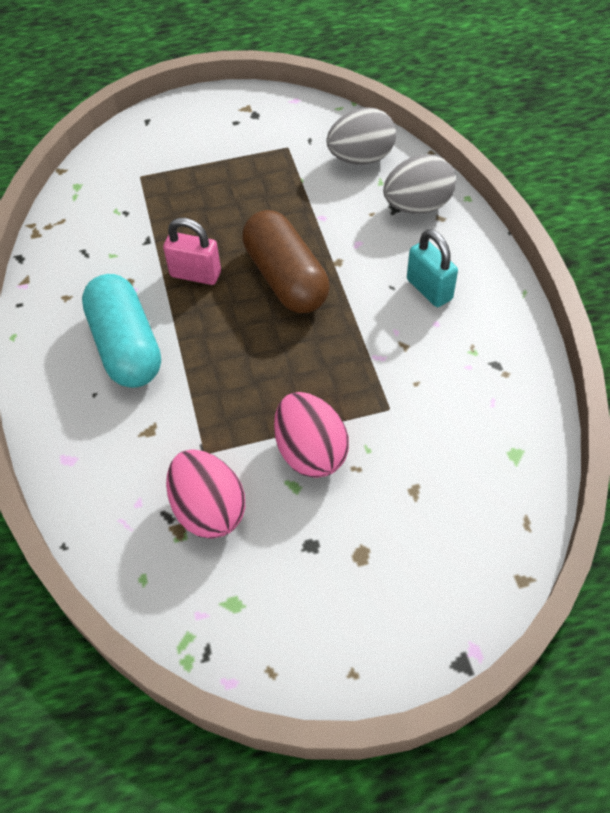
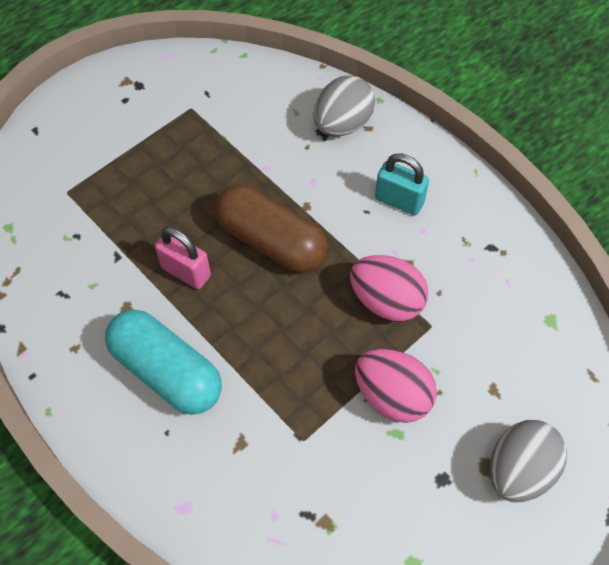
camera: 30 degrees left, 5 degrees up
pink padlock [163,218,221,285] -> pink padlock turned 45 degrees clockwise [155,227,211,289]
pink egg [166,449,245,539] -> pink egg moved to [350,255,428,322]
grey egg [326,107,396,165] -> grey egg moved to [490,420,567,502]

